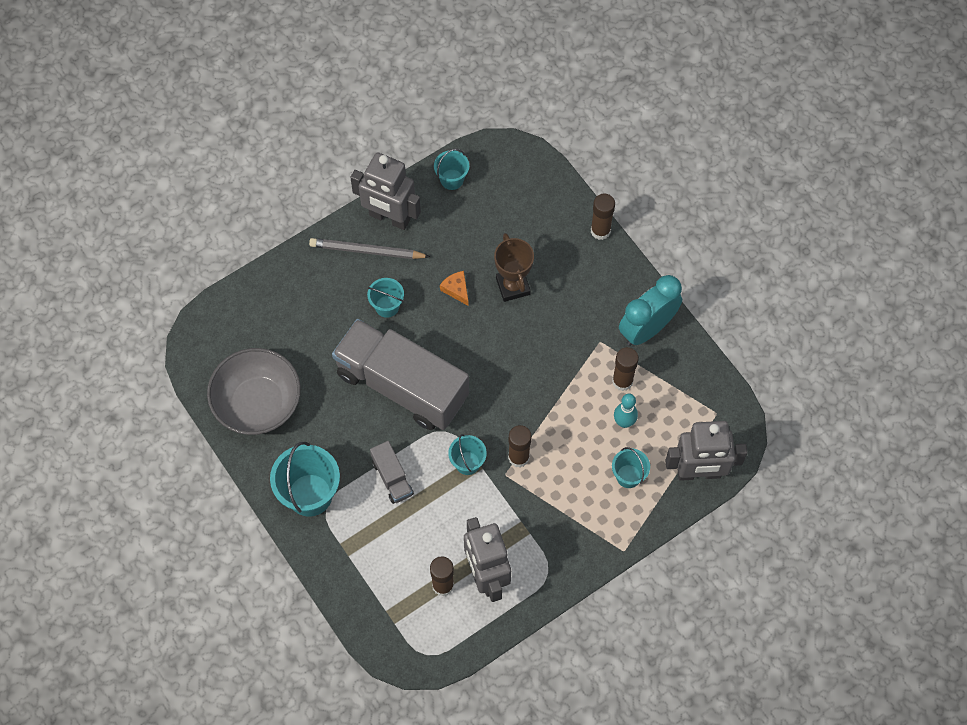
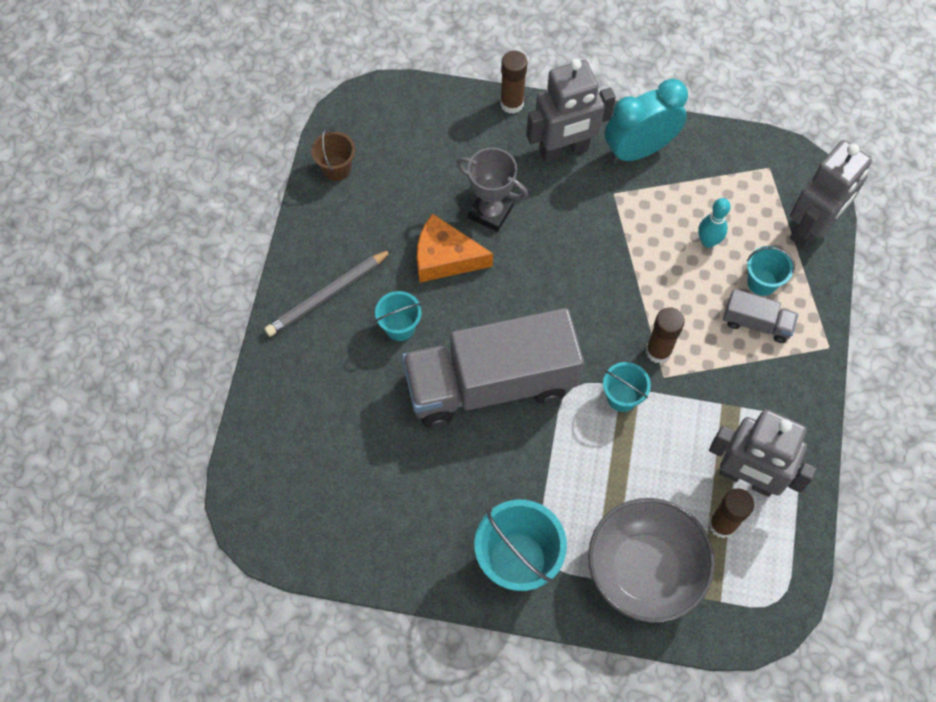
camera: 45 degrees left, 0 degrees up
grey bowl [207,348,301,435] -> grey bowl moved to [588,498,715,623]
grey robot [350,152,421,230] -> grey robot moved to [526,59,616,162]
grey truck [370,441,414,504] -> grey truck moved to [723,289,798,343]
turquoise bucket [434,149,469,190] -> brown bucket [311,127,355,181]
orange cheese [440,271,469,306] -> orange cheese [417,213,493,282], size x1.83
brown trophy [494,233,534,302] -> grey trophy [456,148,528,232]
brown glue stick [612,347,639,391] -> none
turquoise clock [619,275,682,346] -> turquoise clock turned 60 degrees clockwise [605,79,688,163]

